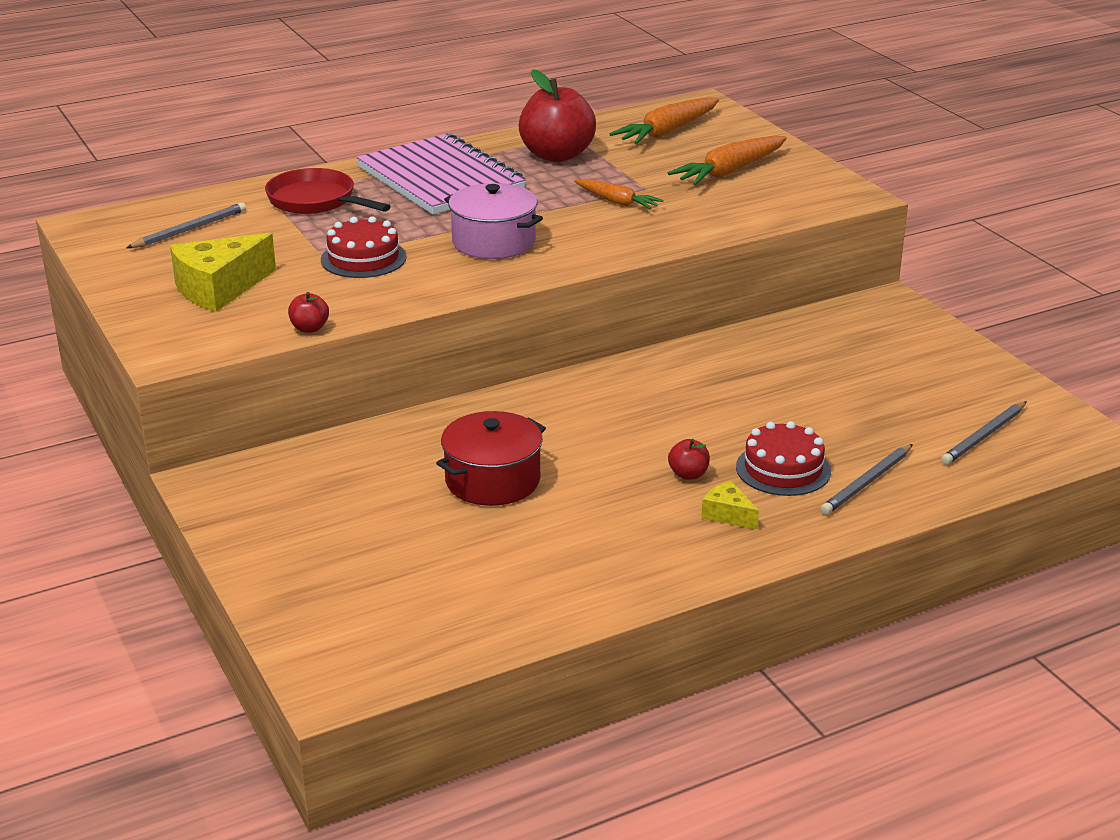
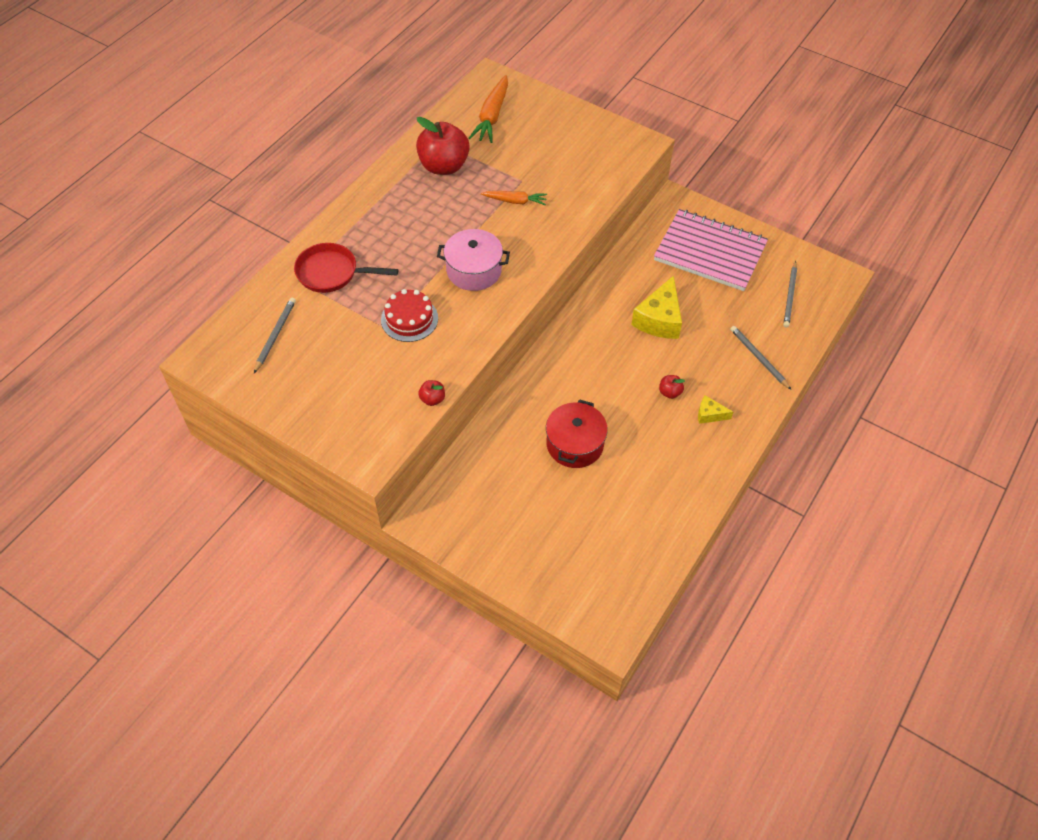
camera: 30 degrees left, 25 degrees up
yellow cheese [170,232,276,312] -> yellow cheese moved to [631,275,682,339]
pink notebook [357,133,526,215] -> pink notebook moved to [654,209,768,291]
orange carrot [668,135,787,185] -> none
red cake [736,421,831,496] -> none
grey pencil [820,444,913,515] -> grey pencil turned 135 degrees clockwise [730,326,791,390]

